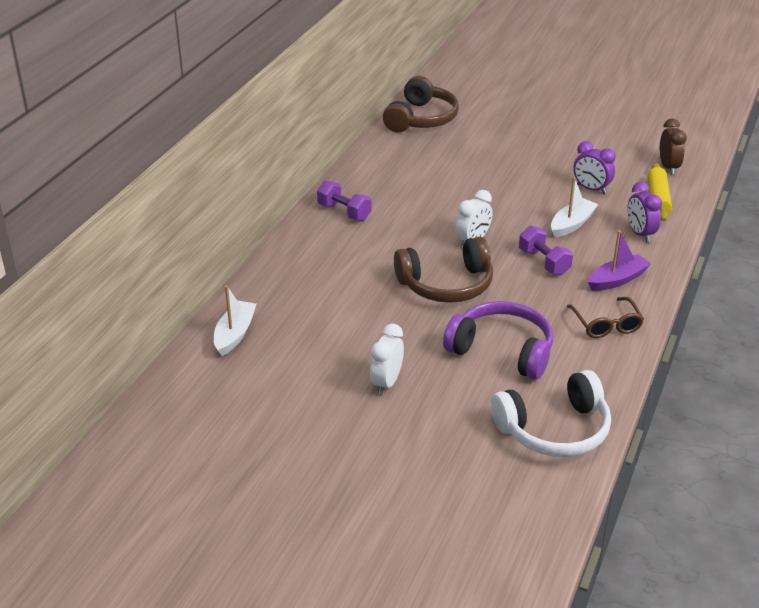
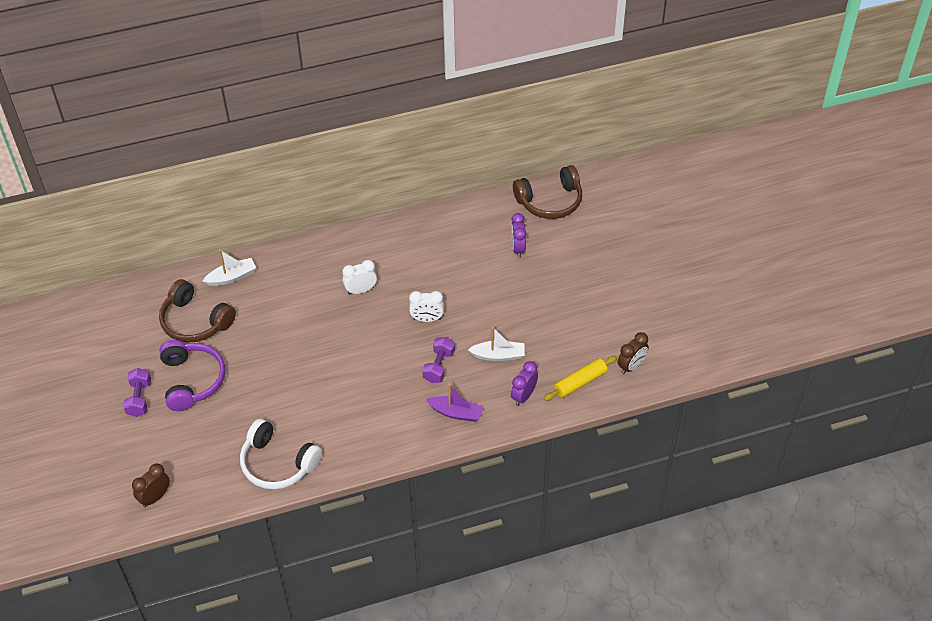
camera: 50 degrees right, 15 degrees up
purple dumbbell [317,180,372,221] -> purple dumbbell moved to [123,368,151,417]
white clock [370,324,404,395] -> white clock moved to [342,260,377,295]
brown headphones [394,237,493,303] -> brown headphones moved to [159,279,236,342]
purple headphones [443,301,553,379] -> purple headphones moved to [159,340,225,411]
brown glasses [567,297,644,338] -> none
purple clock [573,141,615,194] -> purple clock moved to [511,213,527,258]
none -> brown clock [132,463,170,507]

